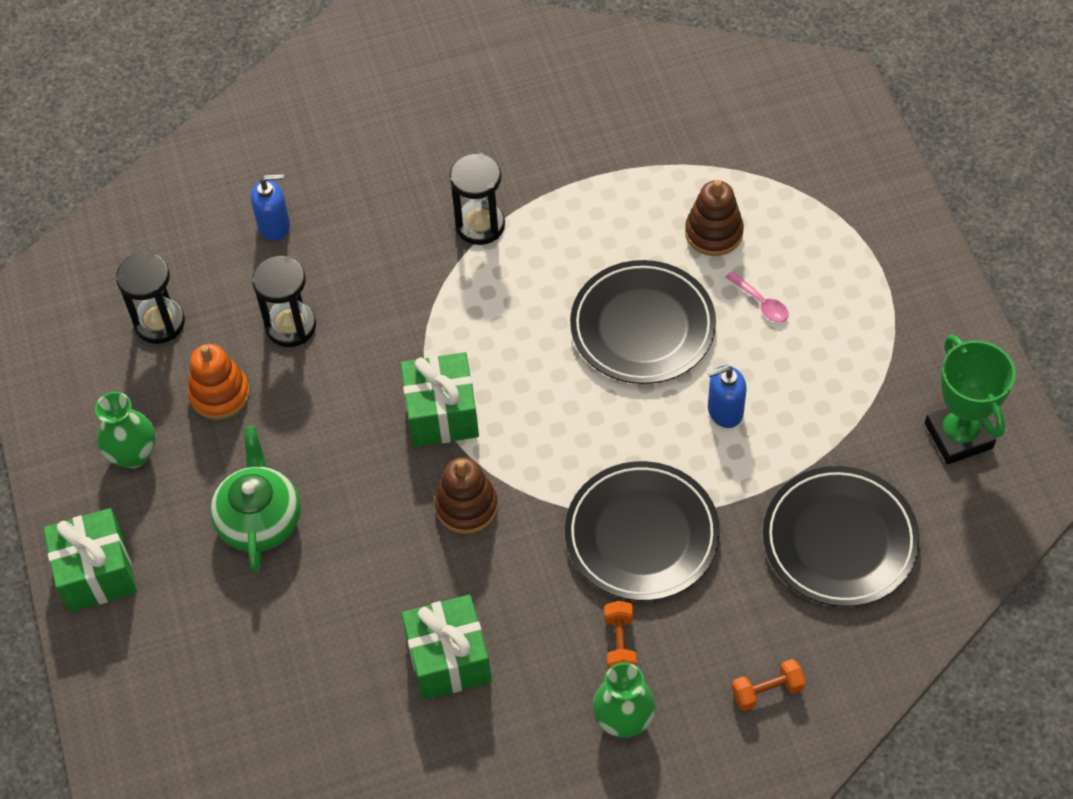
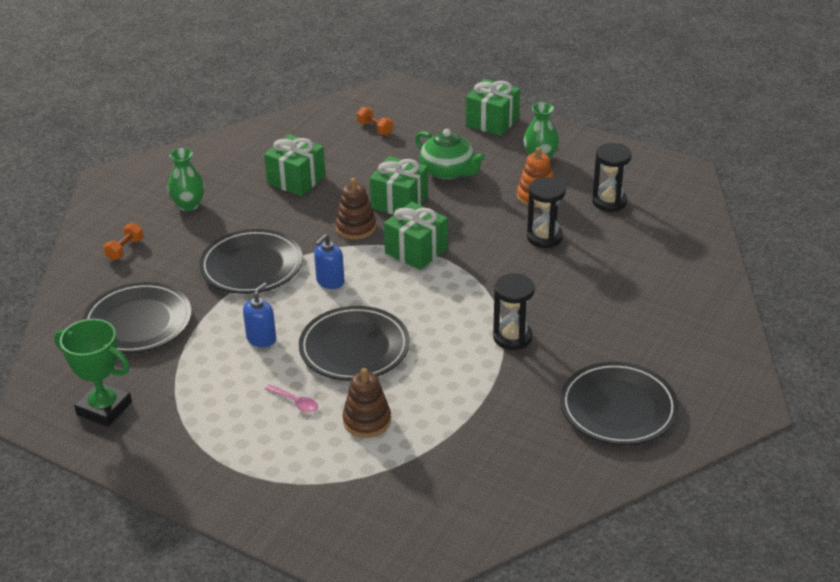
camera: 135 degrees right, 20 degrees down
blue soap dispenser [251,174,290,241] -> blue soap dispenser moved to [314,234,344,289]
orange dumbbell [604,601,637,670] -> orange dumbbell moved to [357,107,393,135]
pink spoon [725,271,789,322] -> pink spoon turned 150 degrees counterclockwise [265,384,318,412]
none -> green gift [370,156,428,214]
none -> black plate [560,362,679,445]

